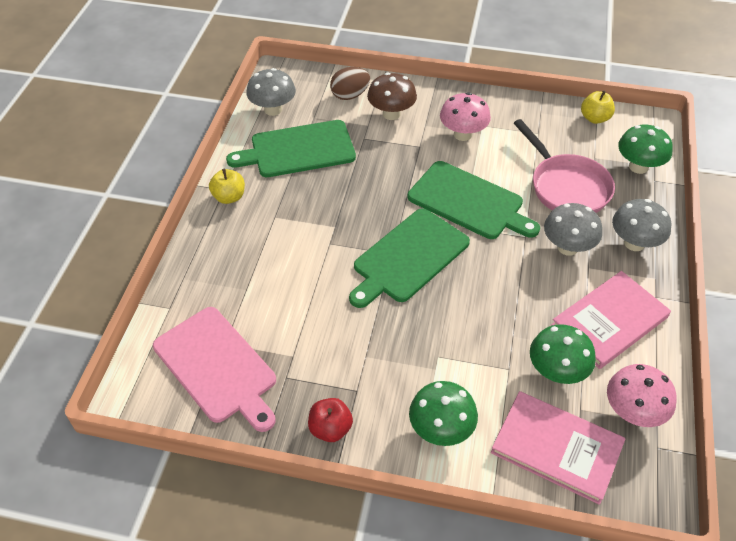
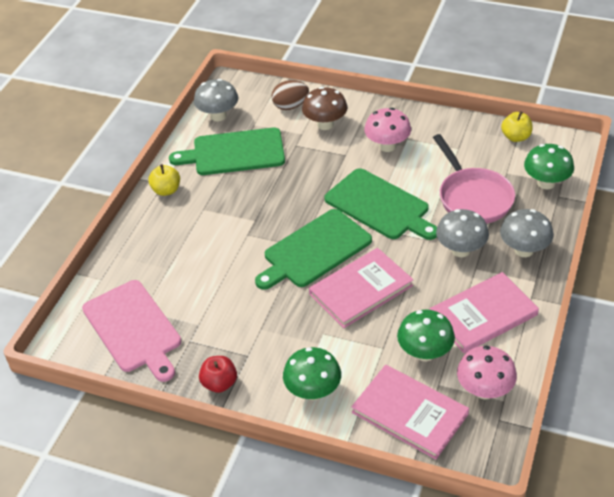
camera: 10 degrees right, 5 degrees down
none -> pink book [309,248,413,328]

